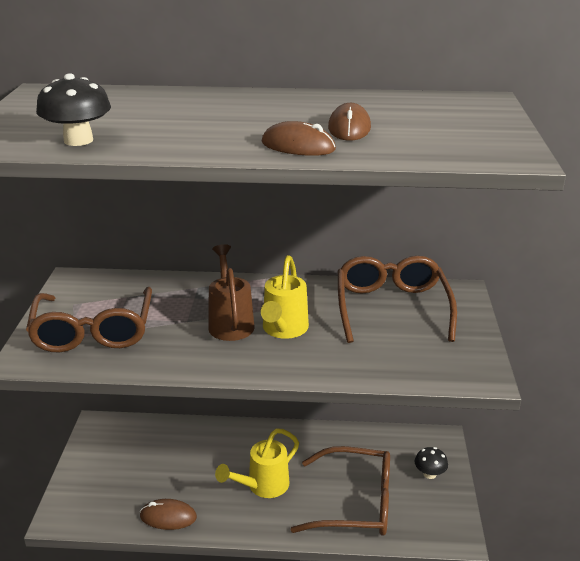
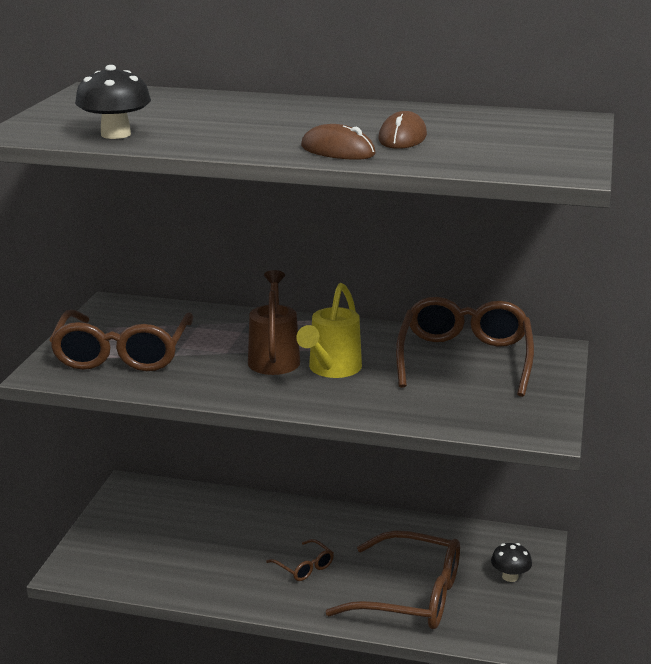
camera: 10 degrees right, 5 degrees down
brown mouse [140,499,197,530] -> none
yellow watering can [215,429,299,498] -> brown glasses [266,539,334,581]

